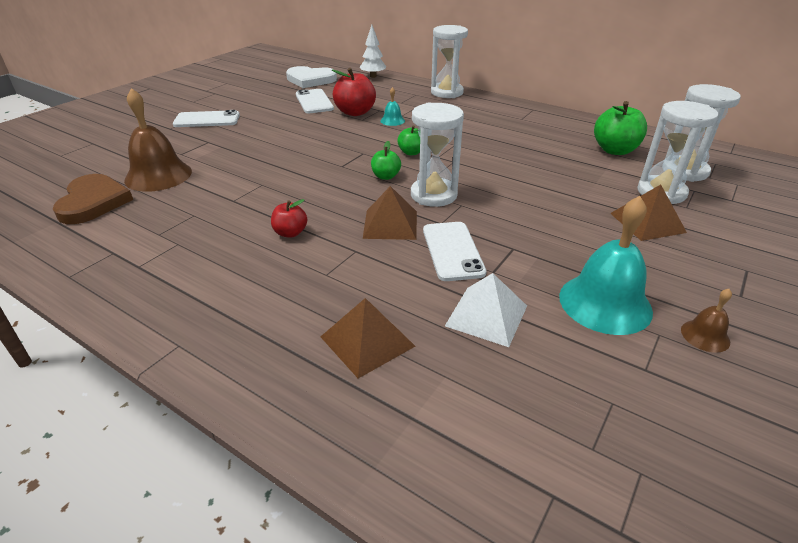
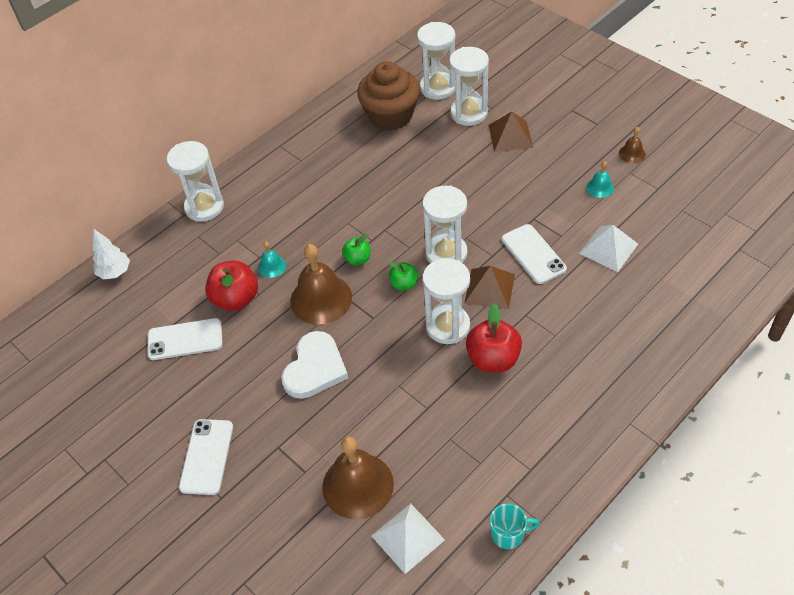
camera: 75 degrees left, 15 degrees up
brown heart [53,174,133,224] -> white pyramid [372,504,445,574]
red apple [271,199,307,238] -> red apple [466,303,522,372], size x1.76
white heart [286,66,337,88] -> white heart moved to [281,331,348,399]
brown pyramid [321,298,415,378] -> none
white phone [423,222,486,281] -> white phone turned 60 degrees clockwise [502,224,567,284]
turquoise bell [559,196,653,335] -> turquoise bell [587,161,614,198], size x0.47
green apple [594,101,647,155] -> brown cupcake [357,61,420,131]
none -> brown bell [290,244,352,325]
none -> white hourglass [423,258,470,344]
none -> turquoise mug [490,504,540,549]

